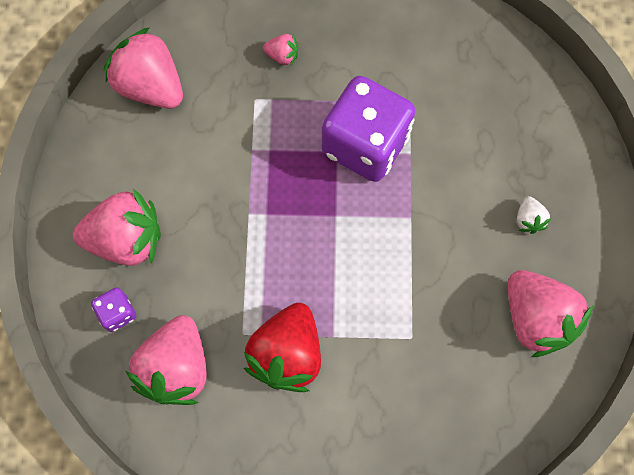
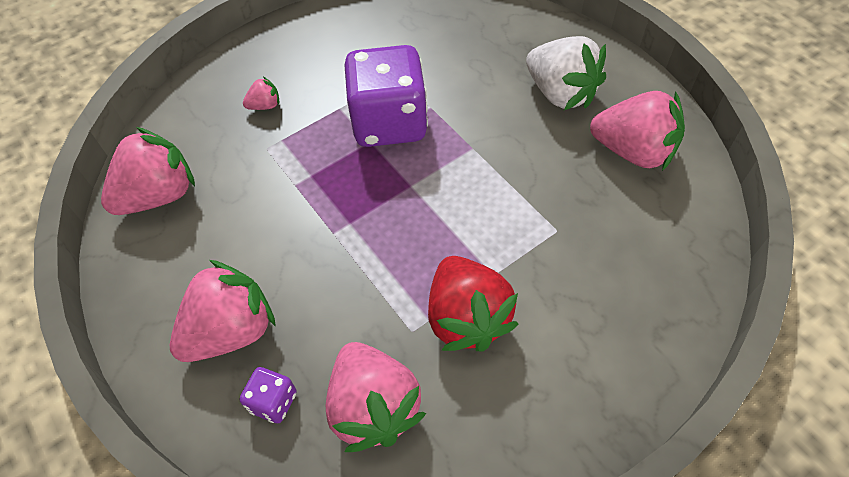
camera: 35 degrees left, 15 degrees down
pink strawberry [104,28,183,108] -> pink strawberry turned 135 degrees clockwise [101,127,195,215]
white strawberry [517,196,551,234] -> white strawberry [526,36,606,110], size x2.21

